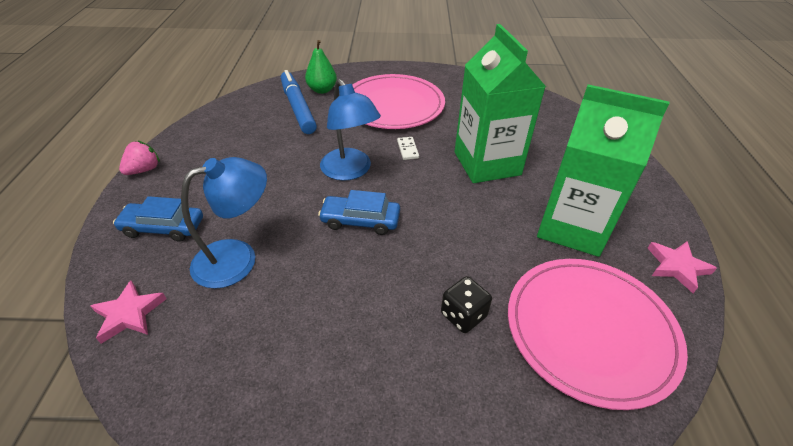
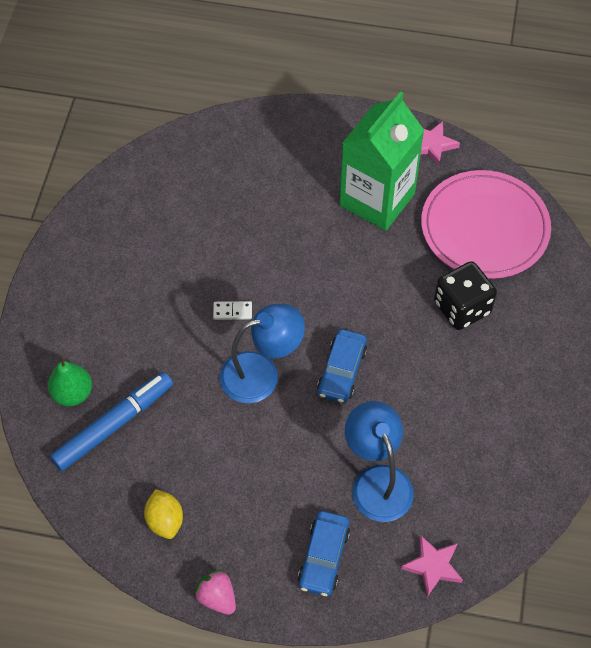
camera: 80 degrees left, 15 degrees up
blue marker [281,70,317,134] -> blue marker turned 150 degrees clockwise [50,372,173,471]
pink plate [352,74,445,129] -> none
black dice [441,276,492,333] -> black dice [434,261,497,330], size x1.55
green carton [455,24,546,183] -> none
none -> yellow lemon [144,489,183,539]

